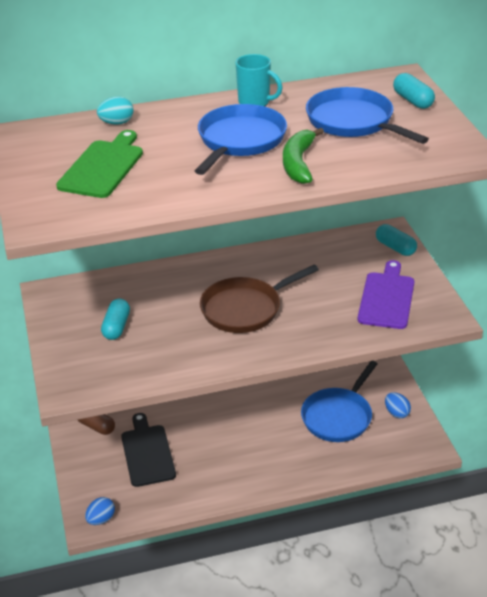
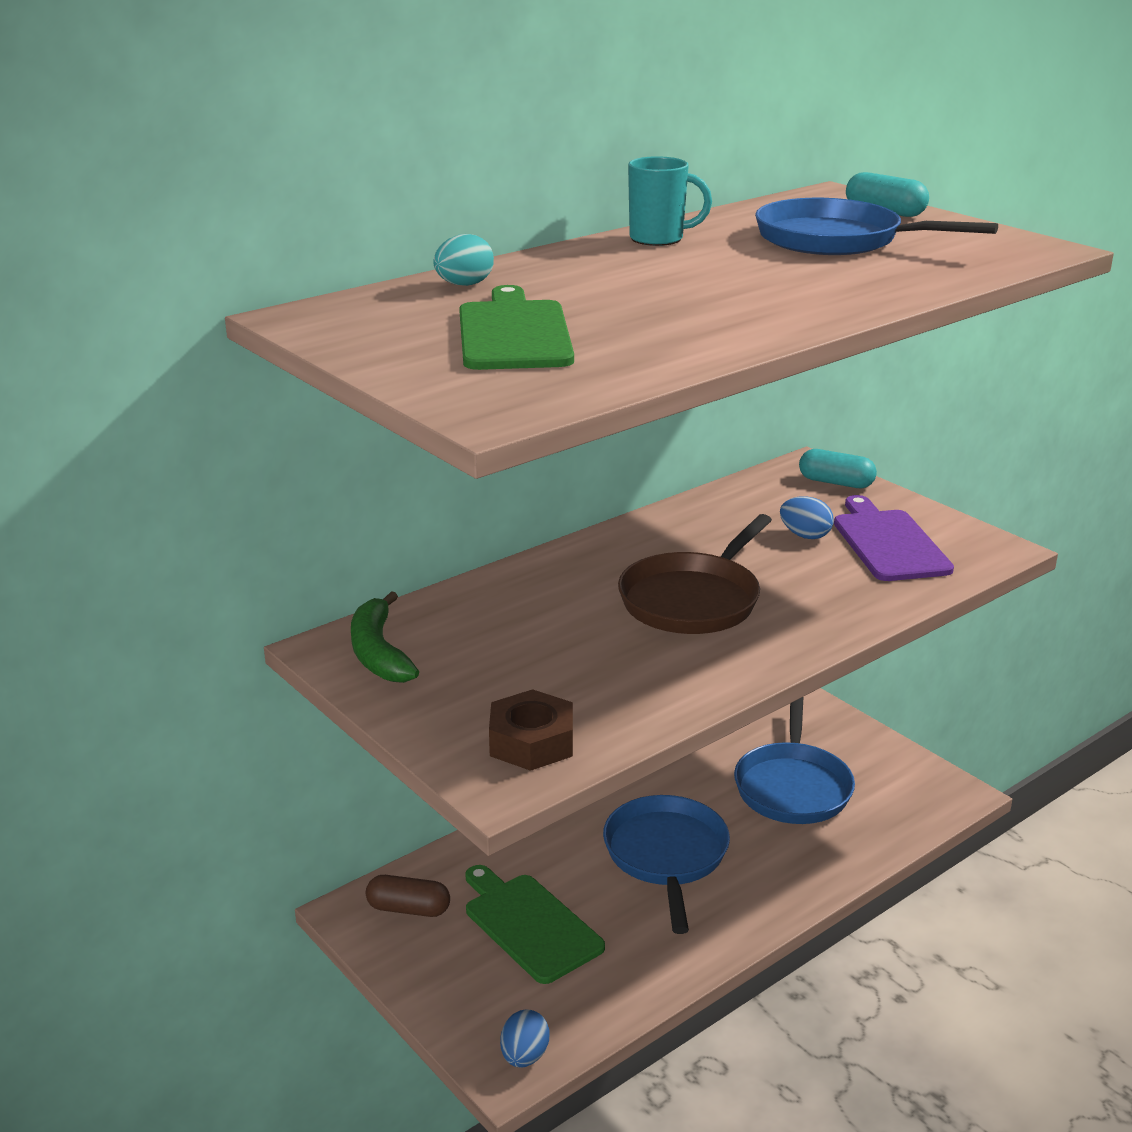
camera: 25 degrees left, 10 degrees down
turquoise capsule [101,299,130,340] -> none
black cutting board [121,413,176,487] -> green cutting board [465,865,605,984]
blue pan [195,104,287,175] -> blue pan moved to [603,795,730,934]
green banana [283,128,324,184] -> green banana moved to [351,591,419,683]
blue egg [385,392,411,418] -> blue egg moved to [780,496,834,539]
none -> brown nut [489,689,573,771]

